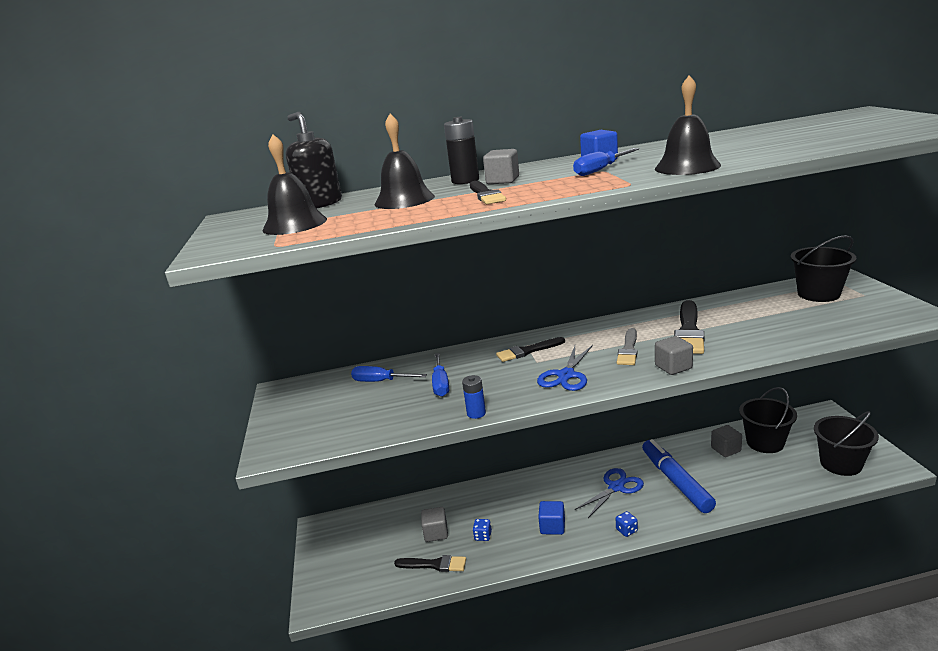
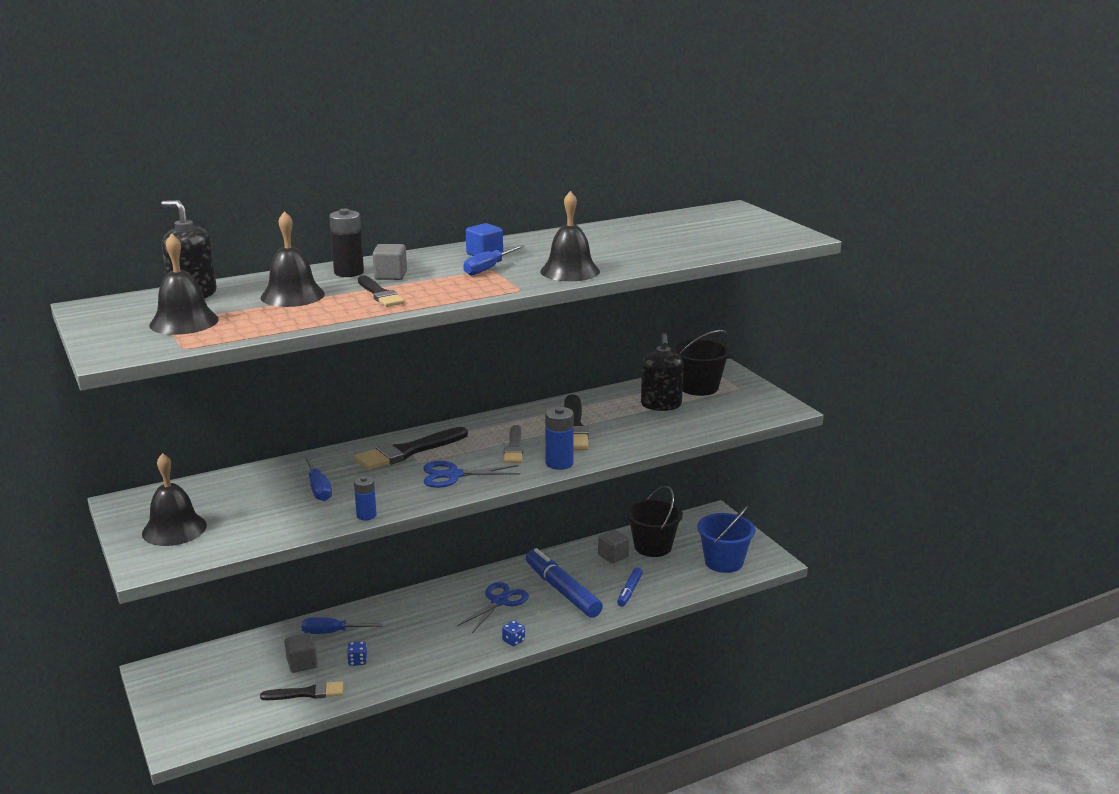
camera: 20 degrees left, 0 degrees up
blue screwdriver [351,366,427,382] -> blue screwdriver moved to [301,617,383,634]
black brush [496,337,565,362] -> black brush [354,427,468,471], size x1.56
blue scissors [537,345,593,391] -> blue scissors turned 75 degrees clockwise [423,461,520,488]
blue cube [538,501,565,535] -> none
grey cube [655,336,693,375] -> blue battery [545,407,574,470]
black bucket [814,411,879,476] -> blue bucket [697,506,756,573]
none -> black bell [142,453,207,546]
none -> blue marker [617,568,643,607]
none -> black soap dispenser [641,333,684,411]

